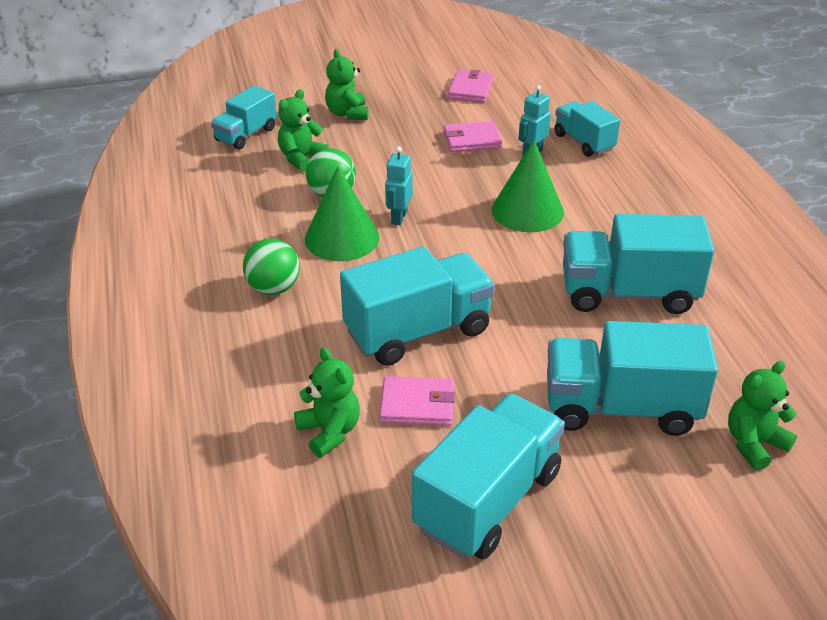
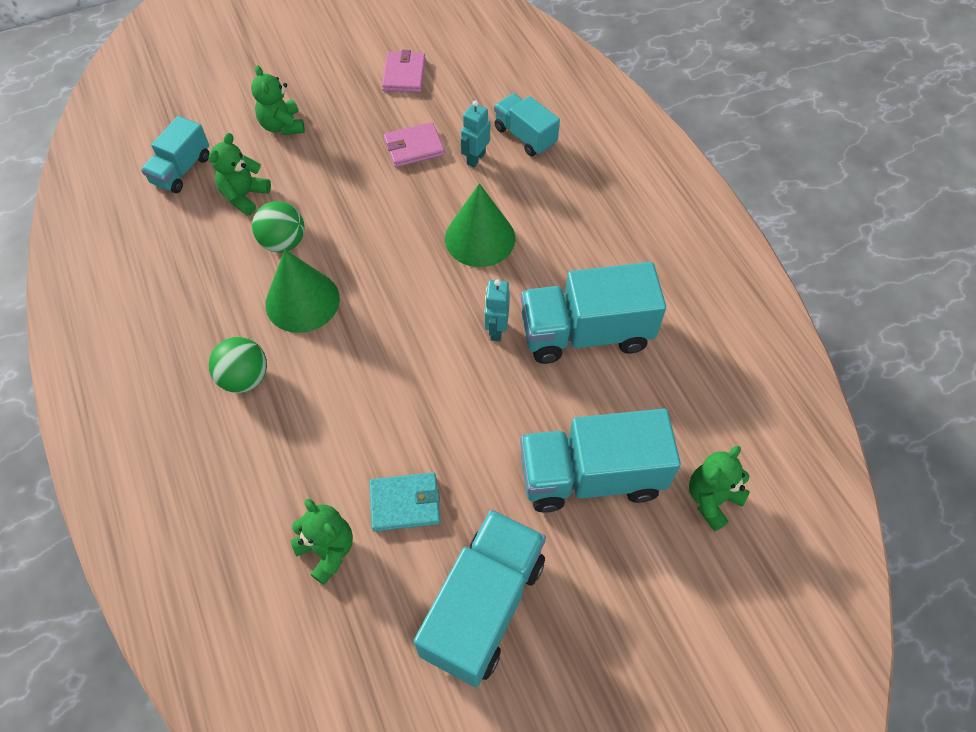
camera: 10 degrees left, 20 degrees up
turquoise truck [340,247,495,366] -> none
pink wallet [380,376,455,426] -> turquoise wallet [369,472,440,532]
turquoise robot [385,147,413,225] -> turquoise robot moved to [484,279,510,341]

